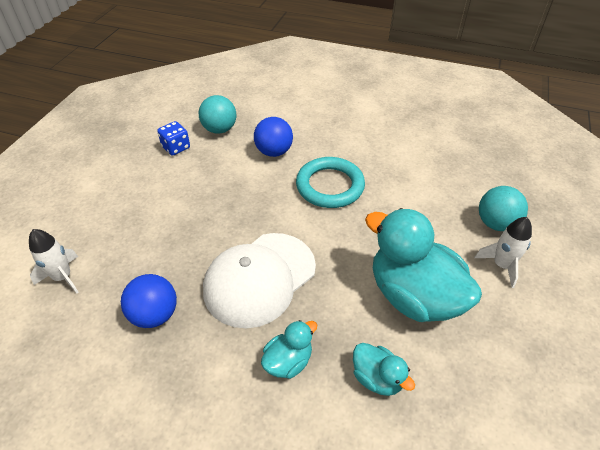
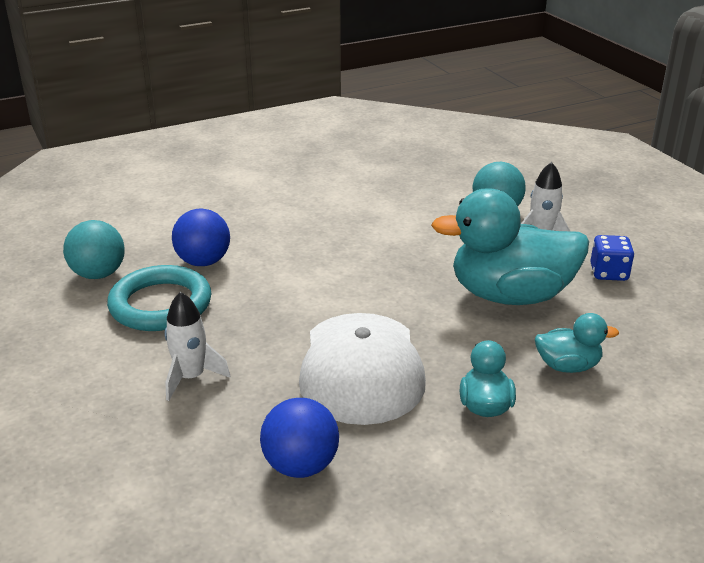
camera: 45 degrees left, 15 degrees down
white rocket [29,229,79,294] -> white rocket moved to [165,292,230,401]
blue dice [157,121,190,156] -> blue dice moved to [590,235,634,281]
turquoise ring [296,157,365,208] -> turquoise ring moved to [107,265,212,331]

